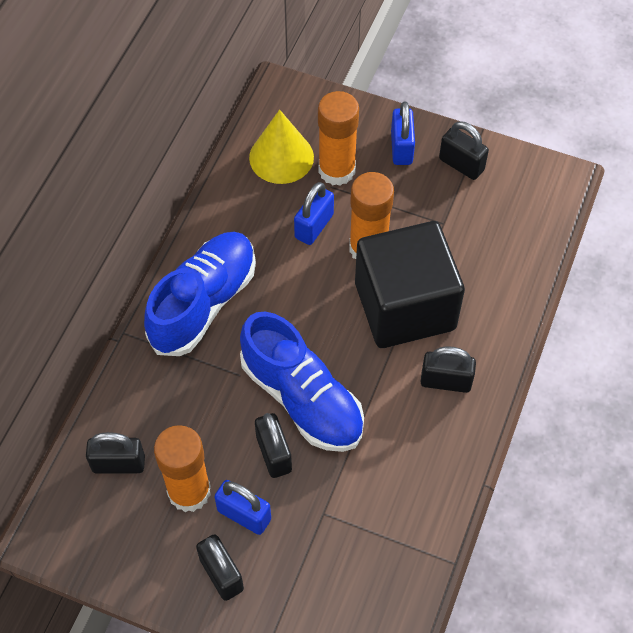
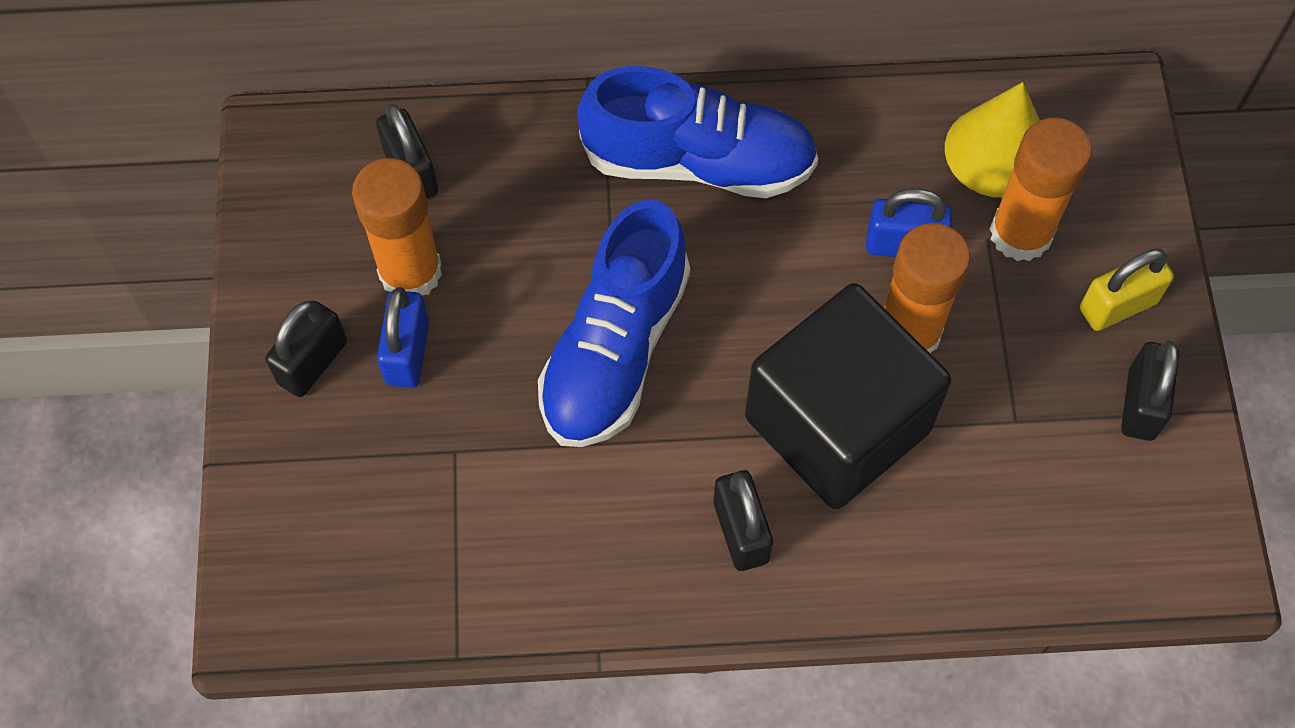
camera: 65 degrees right, 5 degrees up
black padlock [255,413,292,478] -> none
blue padlock [391,101,415,165] -> yellow padlock [1080,248,1174,331]

